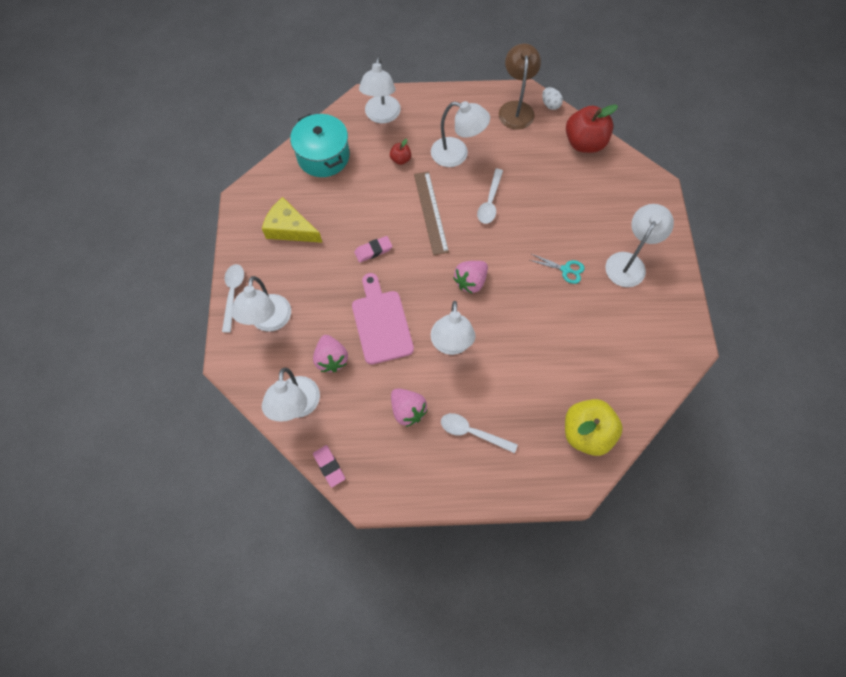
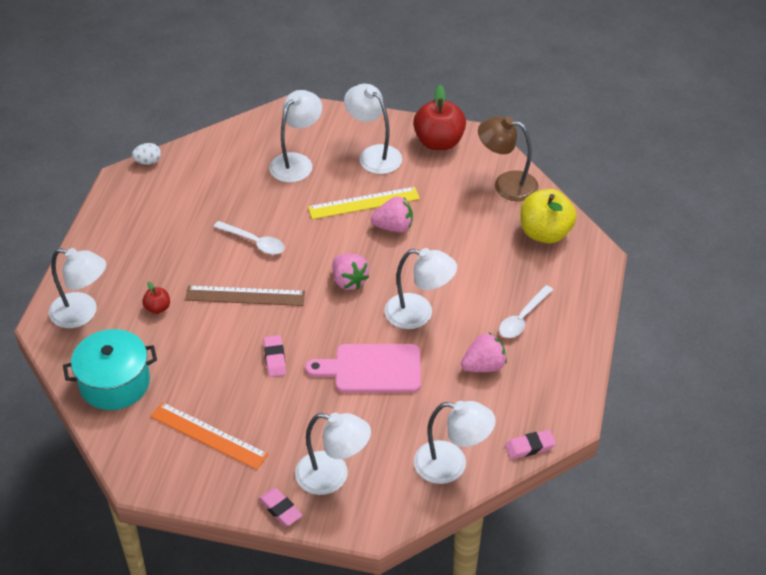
camera: 75 degrees left, 20 degrees down
white spoon [222,264,244,333] -> pink eraser [259,488,303,526]
yellow cheese [262,197,323,243] -> orange ruler [150,402,269,470]
pink strawberry [313,335,348,372] -> pink strawberry moved to [371,197,413,232]
white lamp [431,101,490,167] -> white lamp moved to [269,90,322,183]
brown lamp [499,43,541,130] -> brown lamp moved to [478,116,539,201]
turquoise scissors [530,254,585,284] -> yellow ruler [308,187,420,219]
red apple [566,104,618,153] -> red apple moved to [413,85,466,150]

